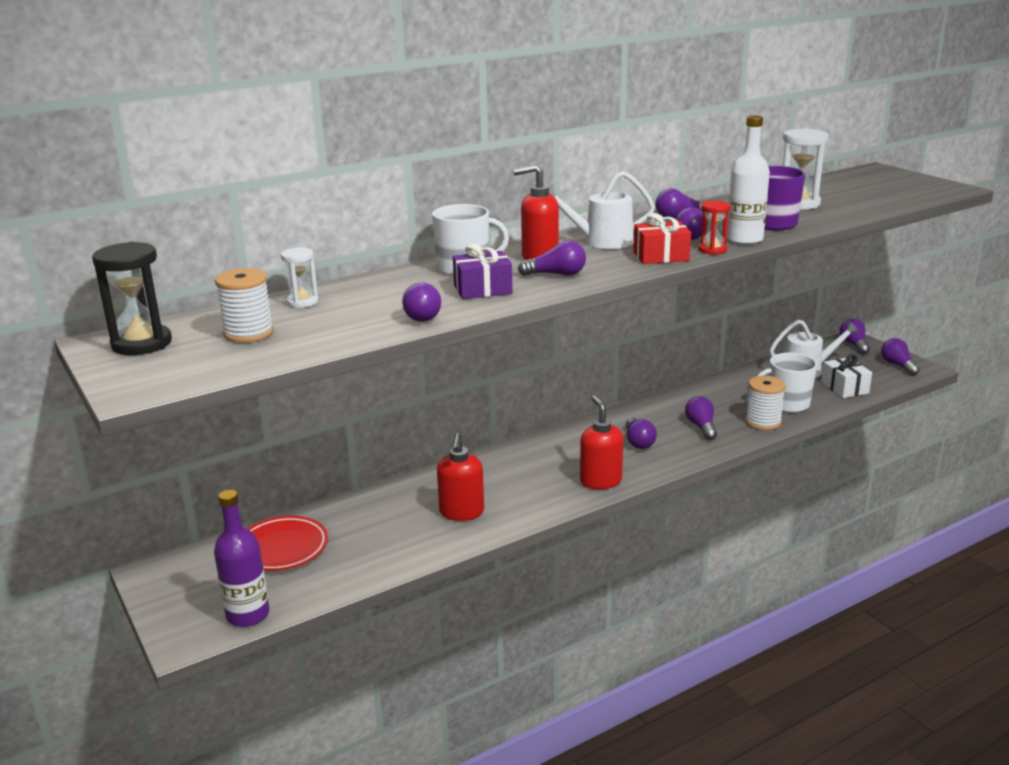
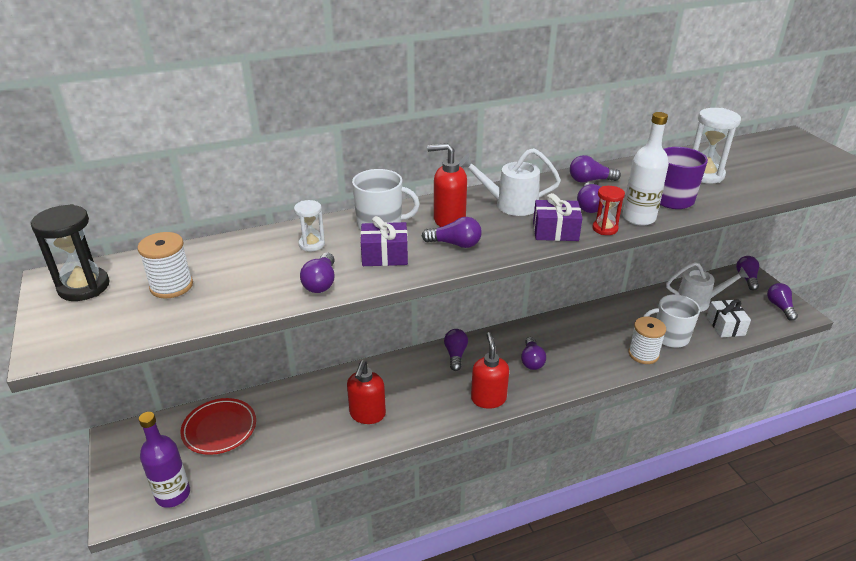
camera: 10 degrees right, 10 degrees up
white hourglass [281,247,318,308] -> white hourglass moved to [294,200,325,251]
red gift [633,213,691,264] -> purple gift [533,193,583,241]
purple light bulb [685,396,717,440] -> purple light bulb moved to [444,329,468,371]

